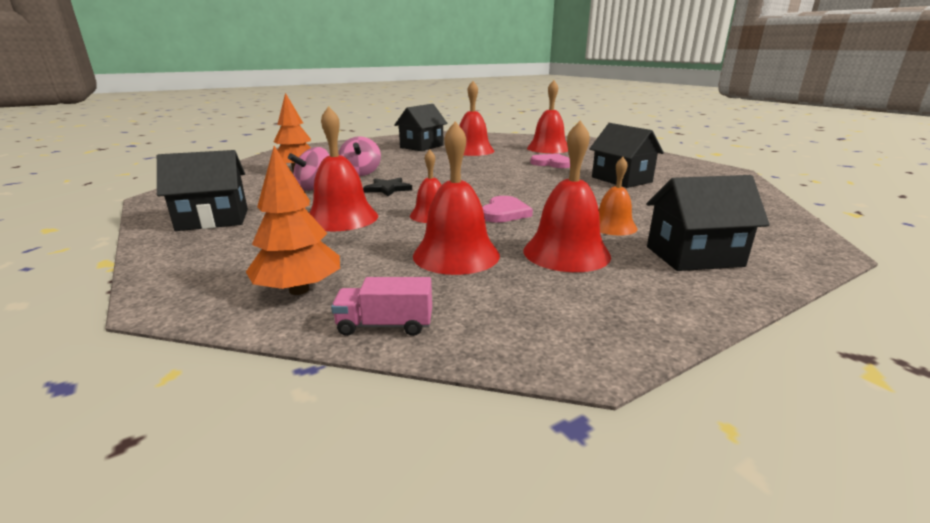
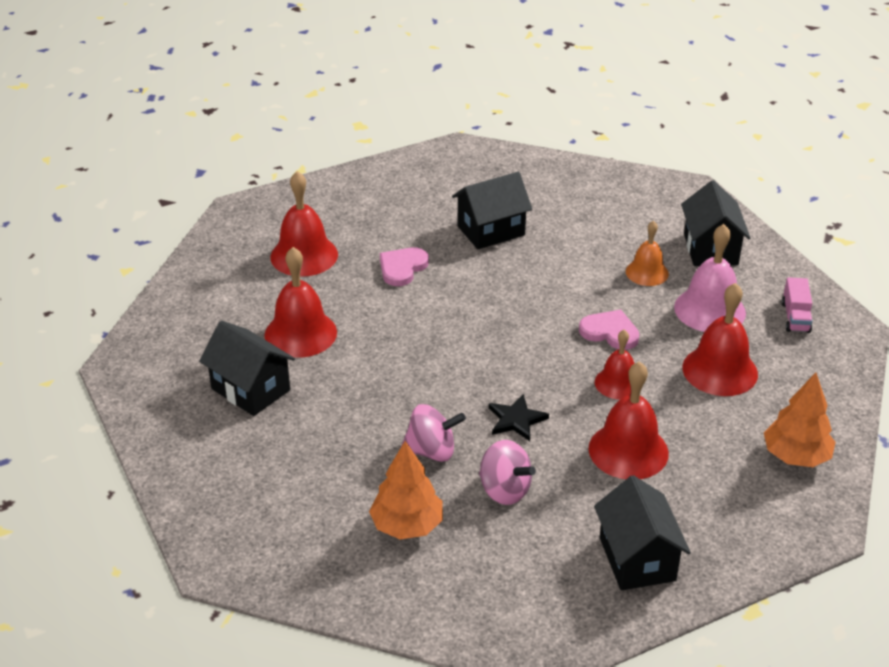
camera: 85 degrees left, 15 degrees up
pink truck [331,277,432,336] -> pink truck moved to [782,277,812,333]
red bell [523,120,611,272] -> pink bell [674,224,746,332]

